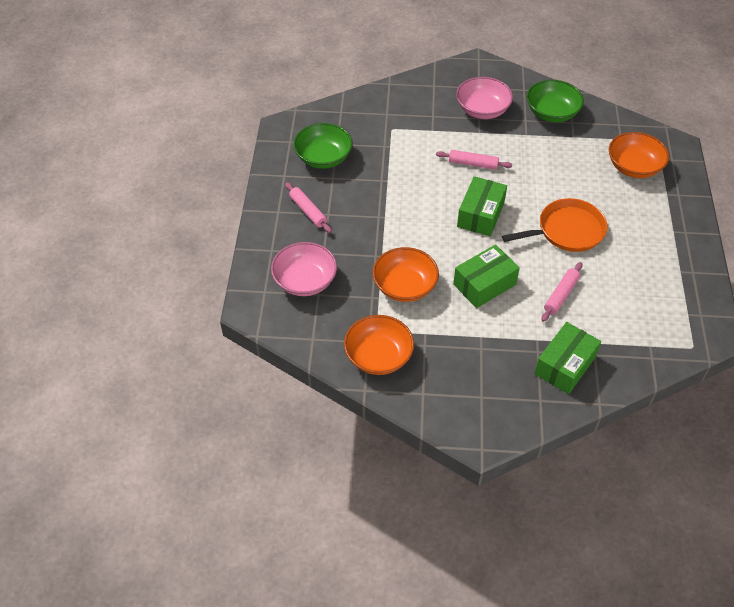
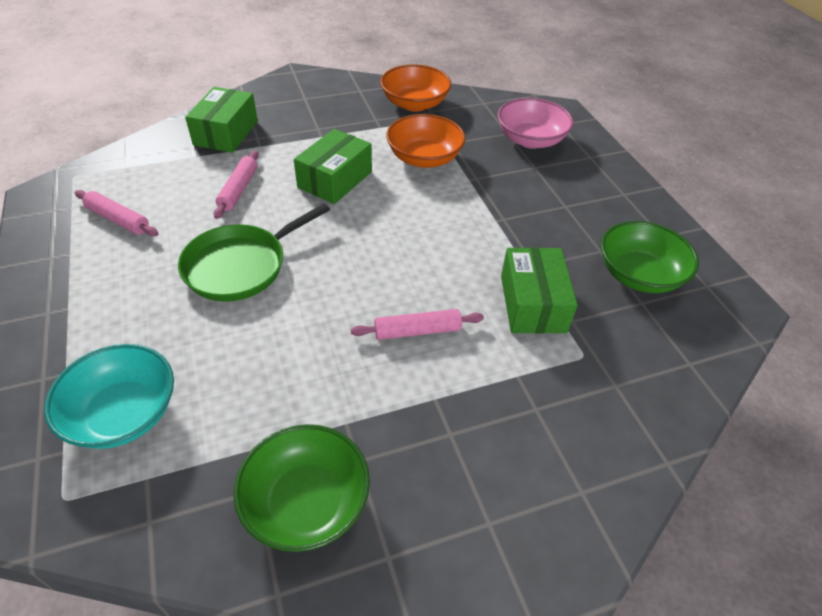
camera: 155 degrees right, 5 degrees down
pink rolling pin [285,183,332,233] -> pink rolling pin moved to [75,190,159,236]
pink bowl [456,77,513,119] -> none
green box [457,176,507,236] -> green box moved to [501,247,578,334]
orange pan [502,198,608,252] -> green pan [178,203,330,302]
orange bowl [609,132,669,178] -> turquoise bowl [44,344,174,449]

